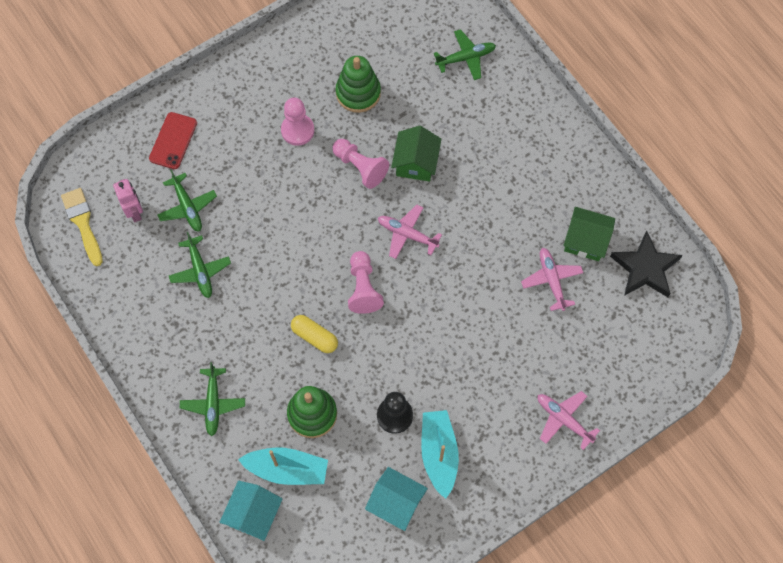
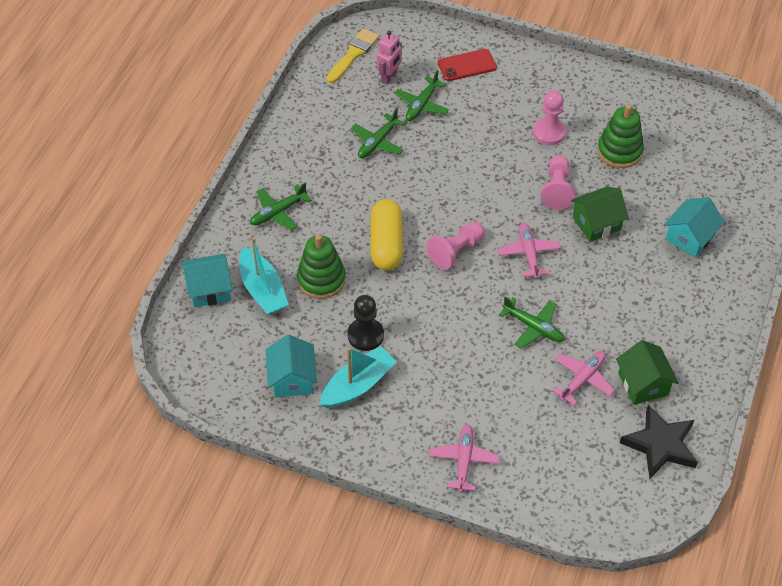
camera: 55 degrees right, 15 degrees down
yellow capsule [291,315,338,353] -> yellow capsule [371,199,403,271], size x1.55
green plane [434,29,496,80] -> green plane moved to [499,296,565,349]
none -> turquoise house [664,197,725,258]

